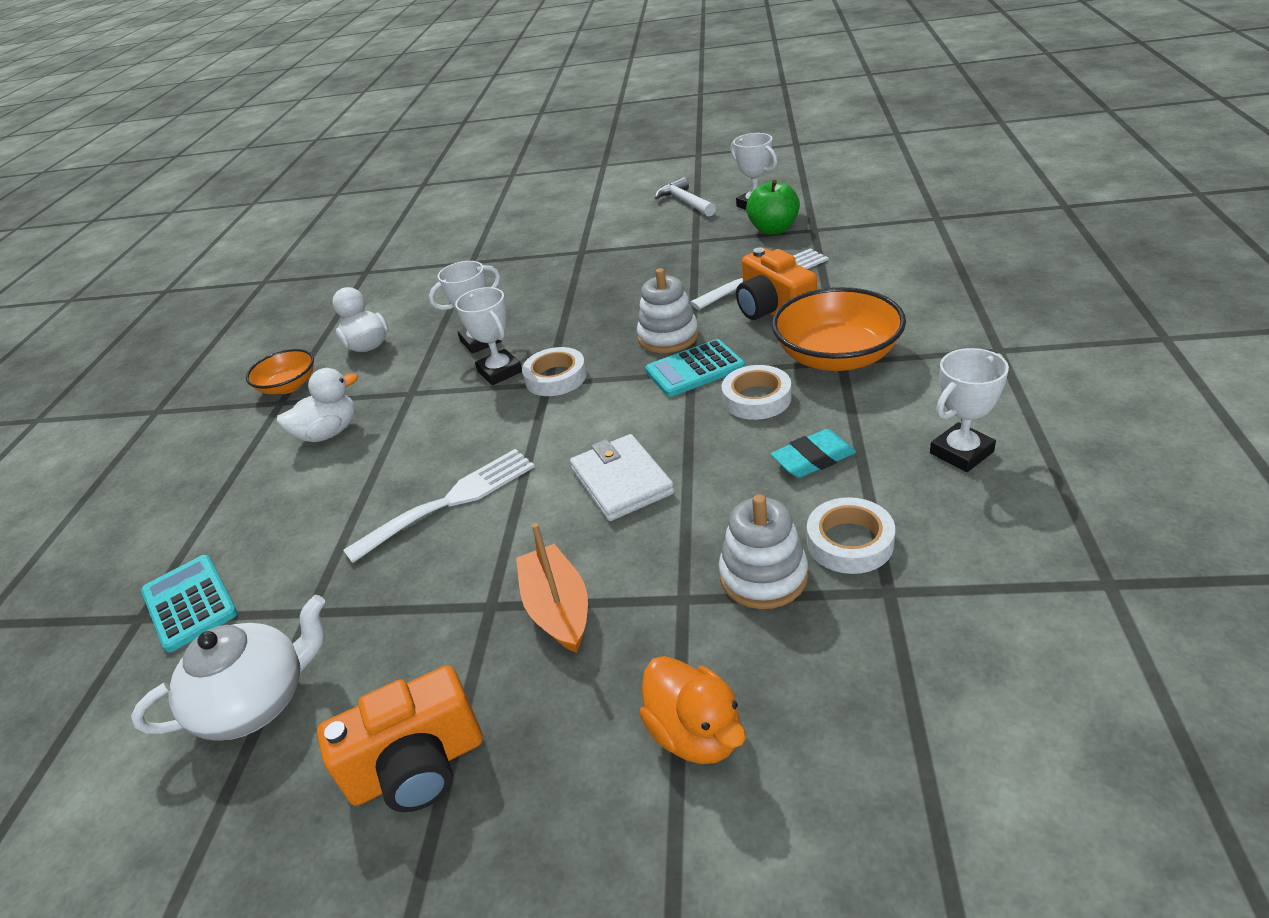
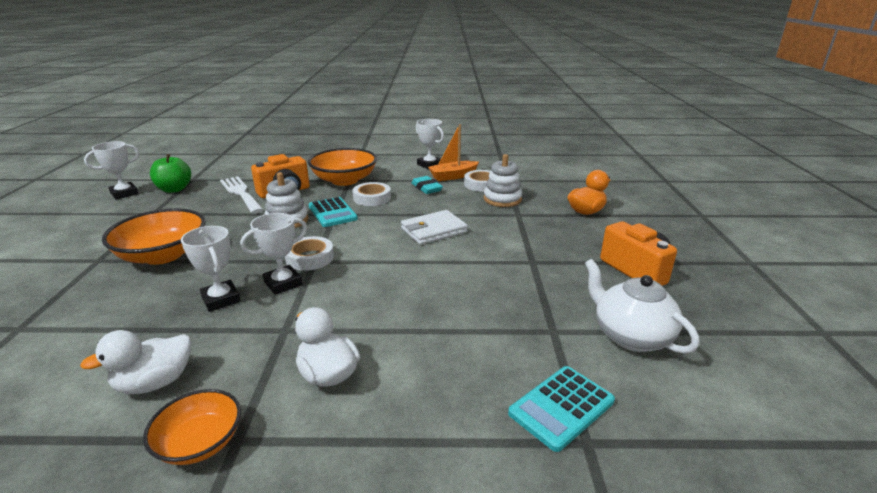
camera: 100 degrees left, 10 degrees down
white fork [343,449,535,563] -> none
orange boat [516,523,588,653] -> orange boat moved to [428,124,479,181]
white hammer [655,177,716,216] -> none
none -> orange bowl [102,208,206,265]

